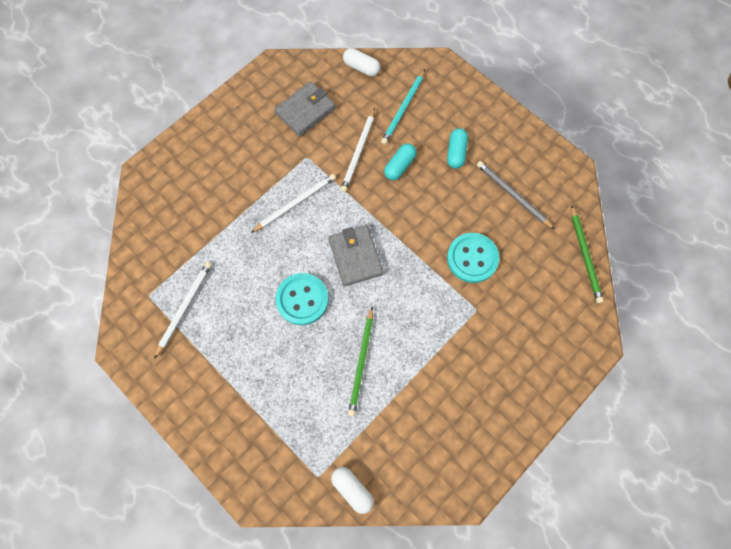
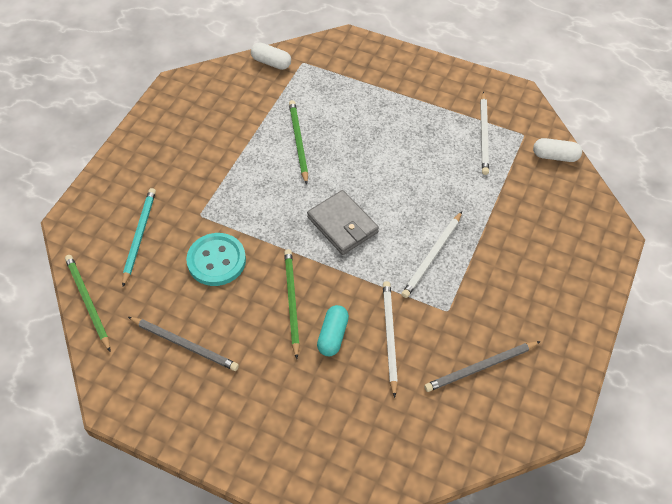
camera: 160 degrees right, 15 degrees down
grey wallet [274,81,336,137] -> grey pencil [424,341,541,392]
turquoise button [275,273,329,325] -> none
white capsule [343,48,381,76] -> white capsule moved to [533,138,582,162]
turquoise pencil [381,70,425,145] -> turquoise pencil moved to [122,188,156,287]
turquoise capsule [447,128,468,169] -> none
none -> green pencil [284,249,300,359]

